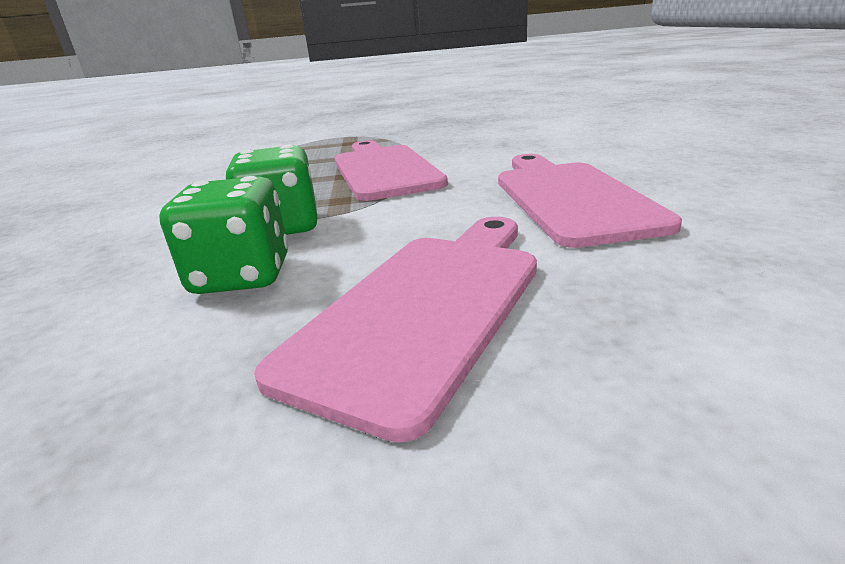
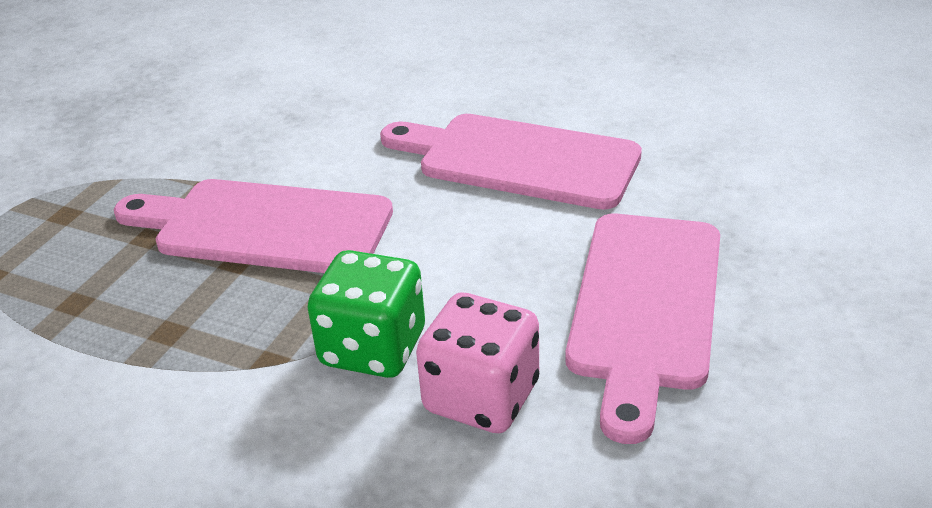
camera: 60 degrees left, 10 degrees up
green dice [159,176,289,294] -> pink dice [416,293,539,433]
pink cutting board [254,217,537,442] -> pink cutting board turned 135 degrees counterclockwise [565,214,720,444]

